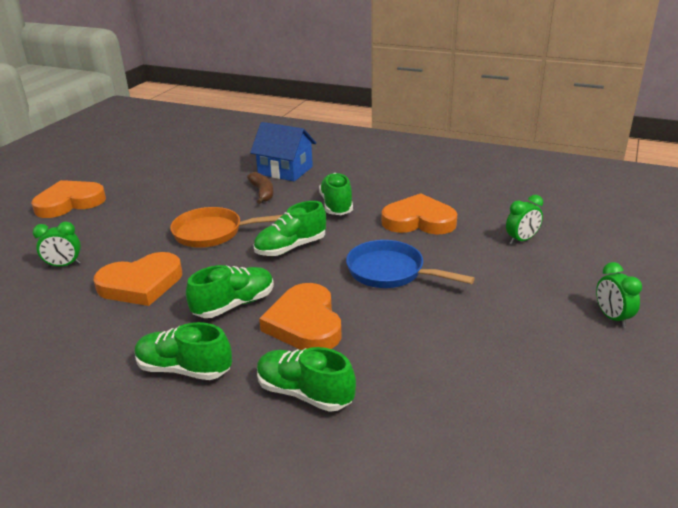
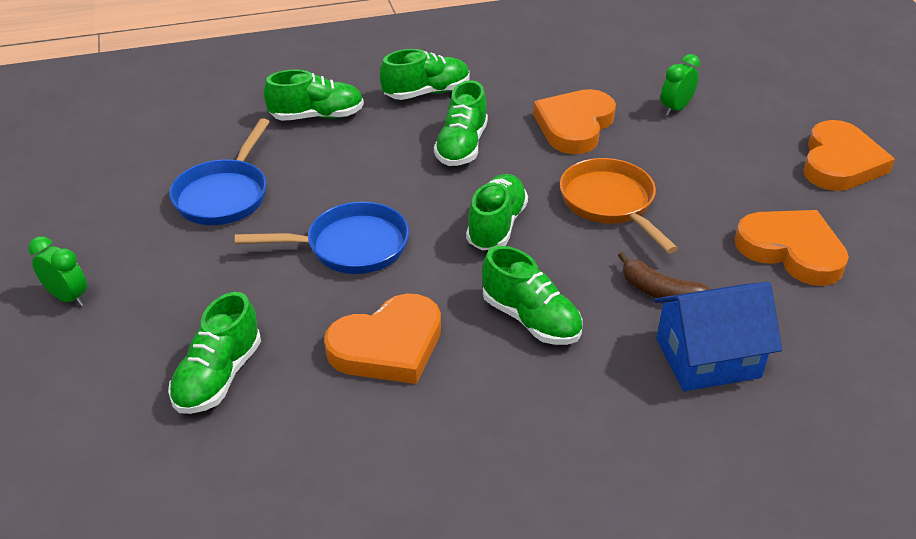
camera: 140 degrees right, 10 degrees up
orange pan [170,207,282,248] -> orange pan turned 75 degrees counterclockwise [560,158,678,253]
orange heart [259,283,342,350] -> orange heart moved to [734,210,849,286]
green clock [506,195,543,245] -> green shoe [168,292,261,414]
none -> blue pan [169,118,270,225]

